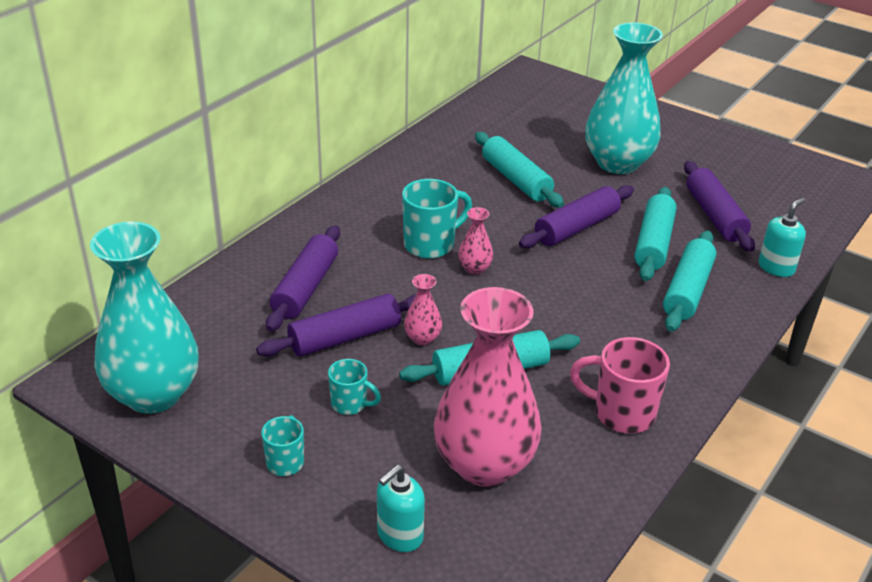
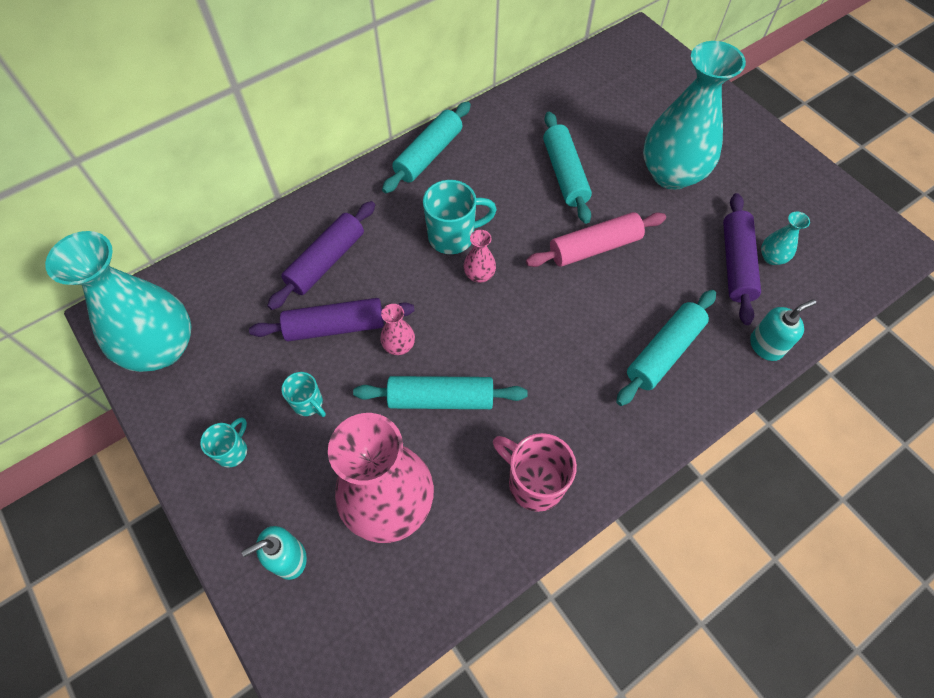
camera: 20 degrees right, 25 degrees up
purple rolling pin [519,185,634,248] -> pink rolling pin [526,212,666,267]
turquoise rolling pin [634,187,677,281] -> turquoise rolling pin moved to [382,101,471,193]
none -> turquoise vase [761,212,810,265]

